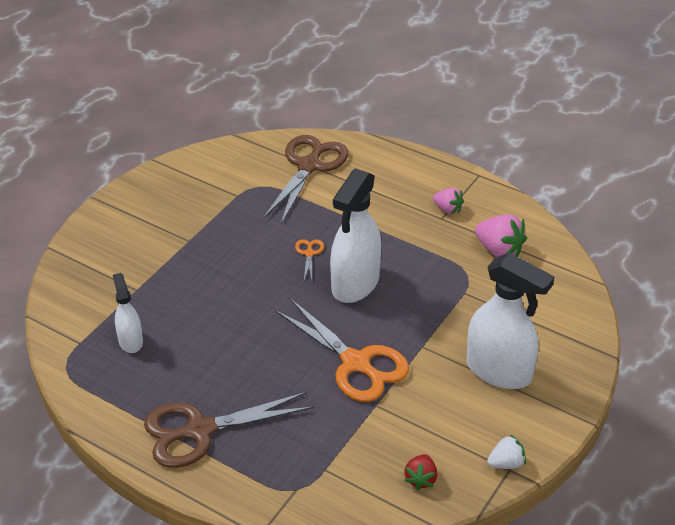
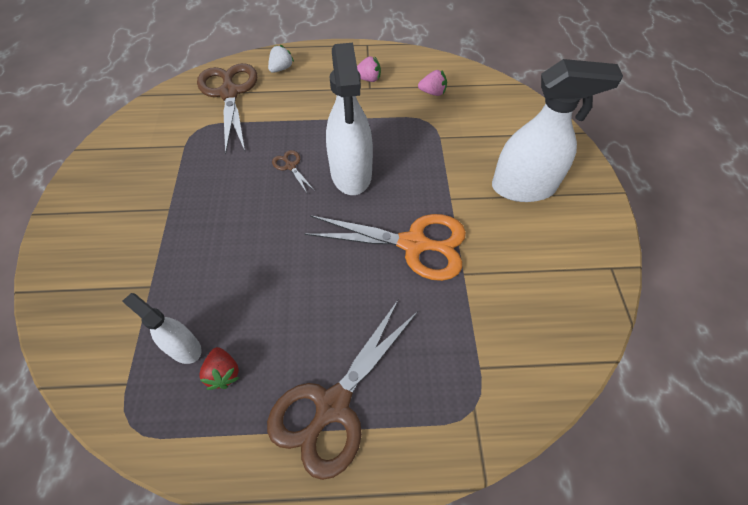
camera: 35 degrees left, 15 degrees up
orange scissors [295,239,324,280] -> brown scissors [272,150,315,193]
red strawberry [404,454,438,490] -> red strawberry moved to [199,347,239,390]
pink strawberry [475,214,527,257] -> pink strawberry [418,70,447,96], size x0.62
white strawberry [487,434,526,469] -> white strawberry moved to [268,45,294,73]

